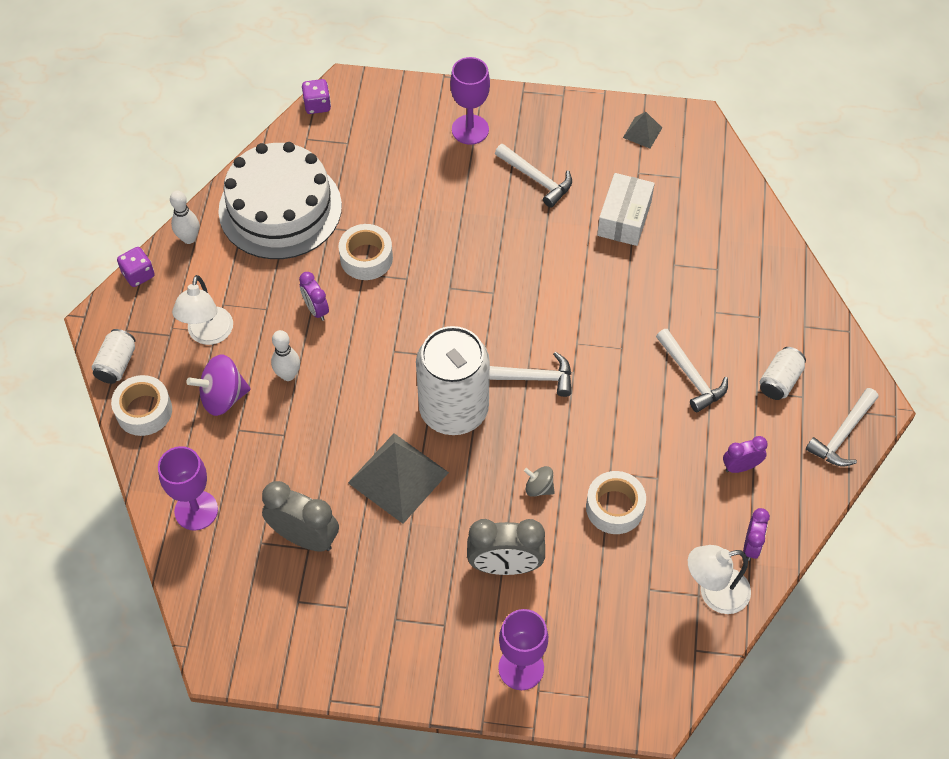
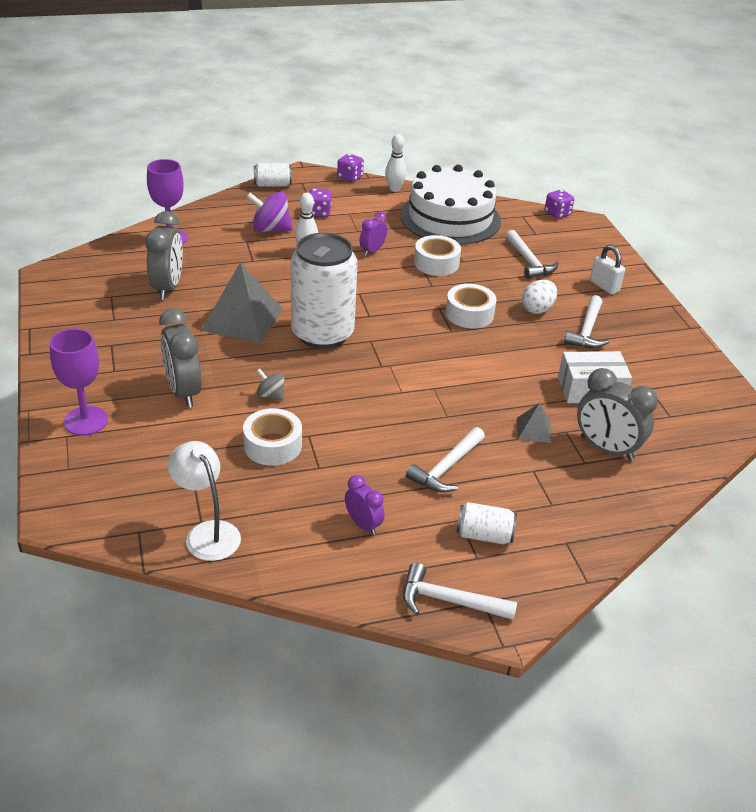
camera: 65 degrees right, 20 degrees down
white tape [111,375,172,436] -> white tape moved to [445,284,496,328]
white lamp [172,275,233,345] -> purple dice [309,188,331,217]
purple spinning top [186,354,250,416] -> purple spinning top turned 45 degrees counterclockwise [246,192,293,232]
purple goblet [450,57,490,145] -> white padlock [590,245,625,295]
white hammer [489,352,572,397] -> white hammer moved to [506,230,559,279]
grey spinning top [524,466,555,497] -> grey spinning top turned 60 degrees counterclockwise [256,368,284,401]
grey pyramid [623,112,662,149] -> grey pyramid moved to [517,403,552,443]
purple clock [743,508,770,561] -> none
none -> white egg [522,280,557,314]
none -> grey clock [577,368,658,461]

